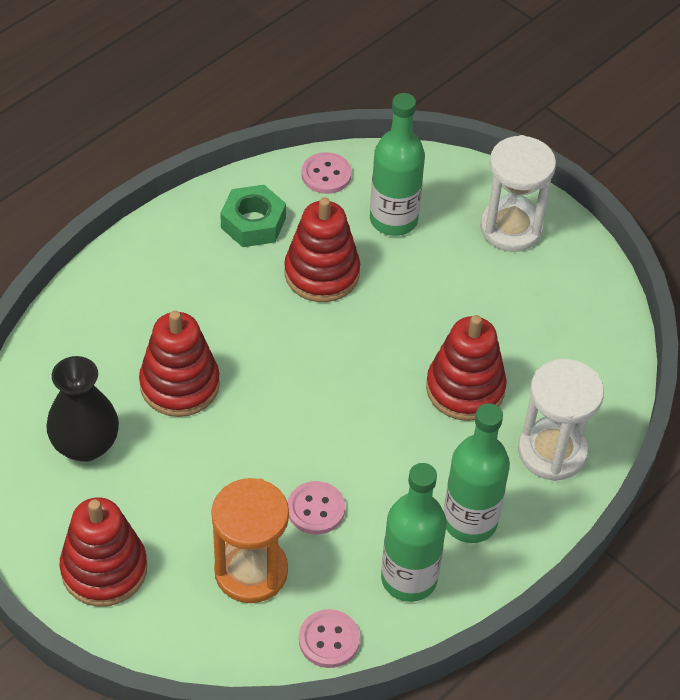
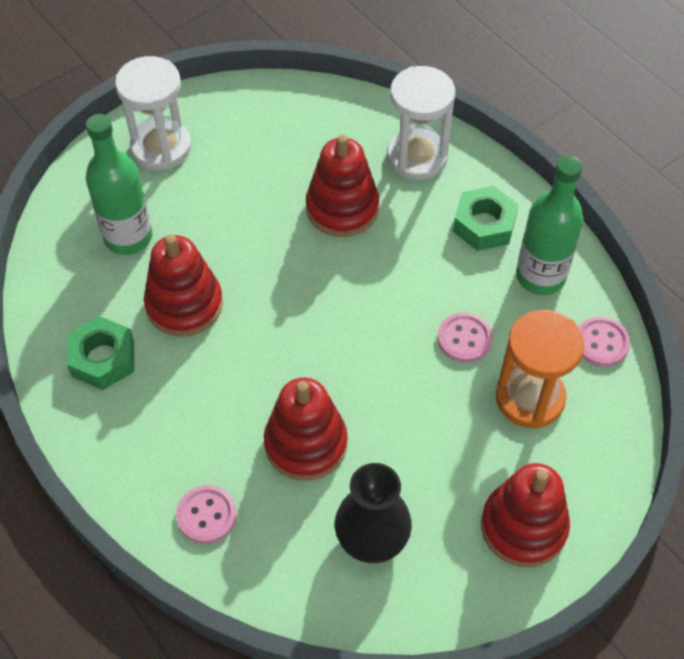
camera: 80 degrees left, 5 degrees up
pink button [301,152,352,194] -> pink button moved to [176,485,237,544]
green bottle [444,403,510,543] -> green nut [453,186,519,251]

